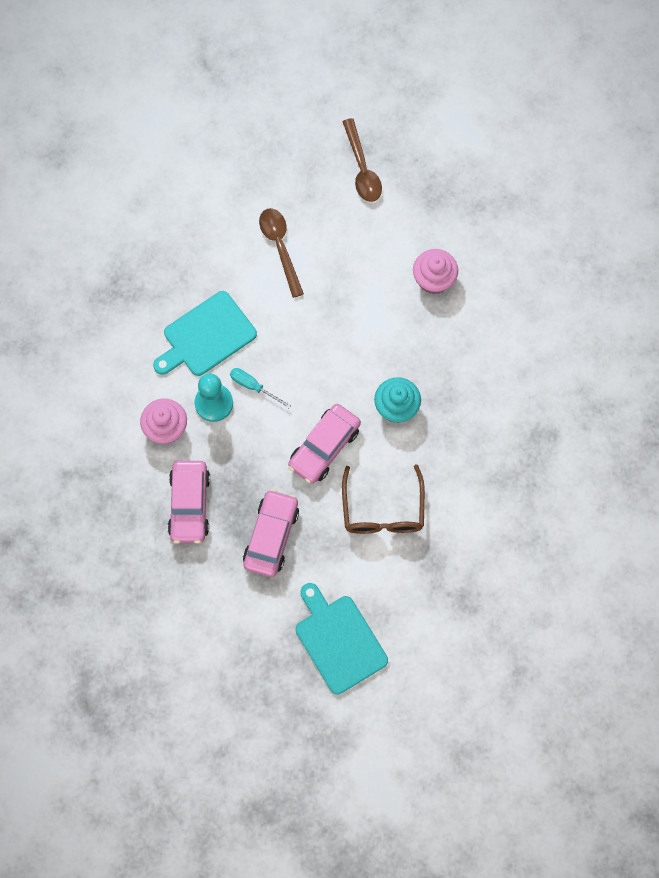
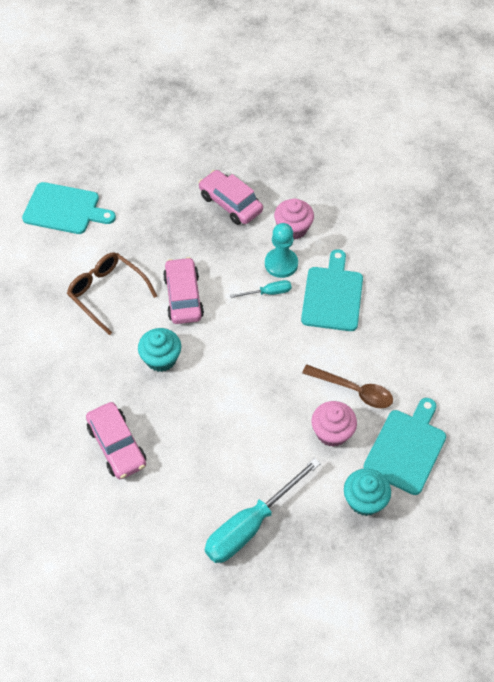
camera: 135 degrees right, 15 degrees down
pink car [243,489,299,577] -> pink car moved to [86,402,146,479]
brown spoon [342,118,382,202] -> turquoise cupcake [344,468,391,516]
pink cupcake [413,249,458,294] -> pink cupcake moved to [311,401,357,447]
none -> turquoise screwdriver [205,458,321,563]
none -> turquoise cutting board [363,398,446,495]

